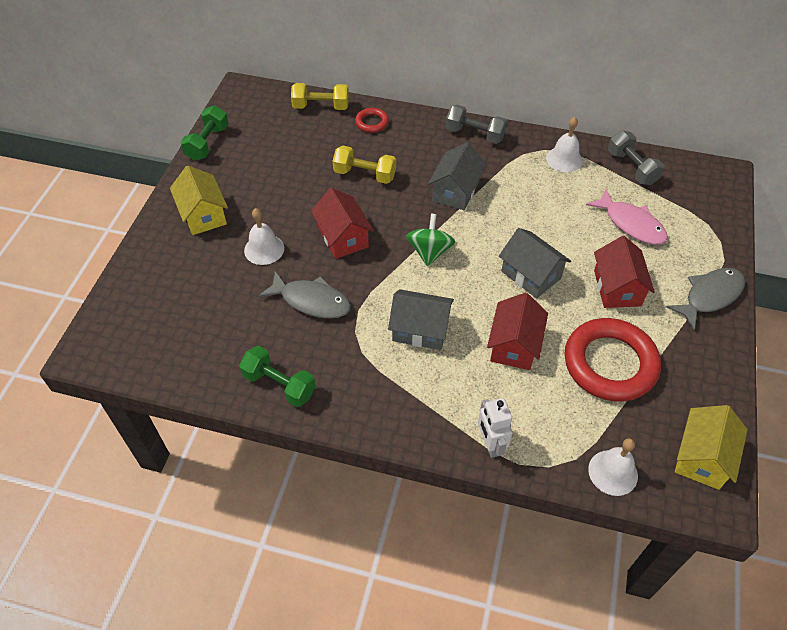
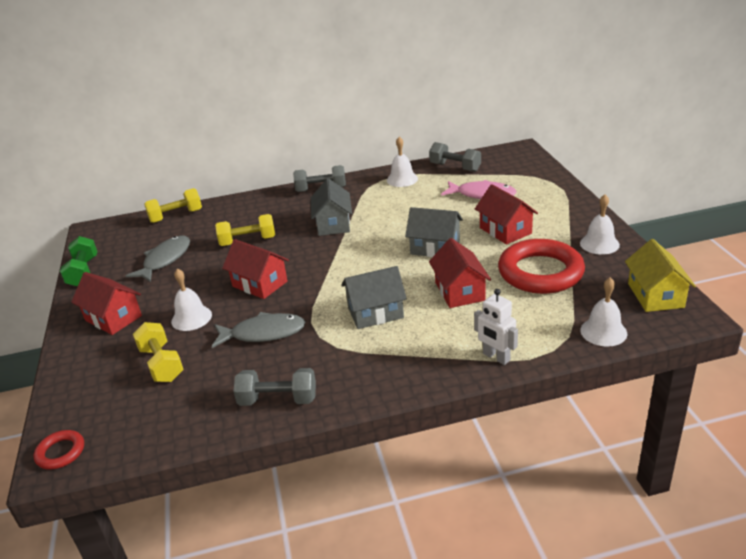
camera: 25 degrees left, 20 degrees down
yellow house [170,166,228,235] -> red house [71,272,142,335]
green dumbbell [239,346,316,407] -> grey dumbbell [233,368,316,406]
red ring [355,108,389,133] -> red ring moved to [34,430,84,470]
green spinning top [406,214,455,266] -> none
grey fish [666,268,745,330] -> grey fish moved to [126,236,190,282]
none -> yellow dumbbell [133,322,184,382]
none -> white bell [580,195,620,255]

